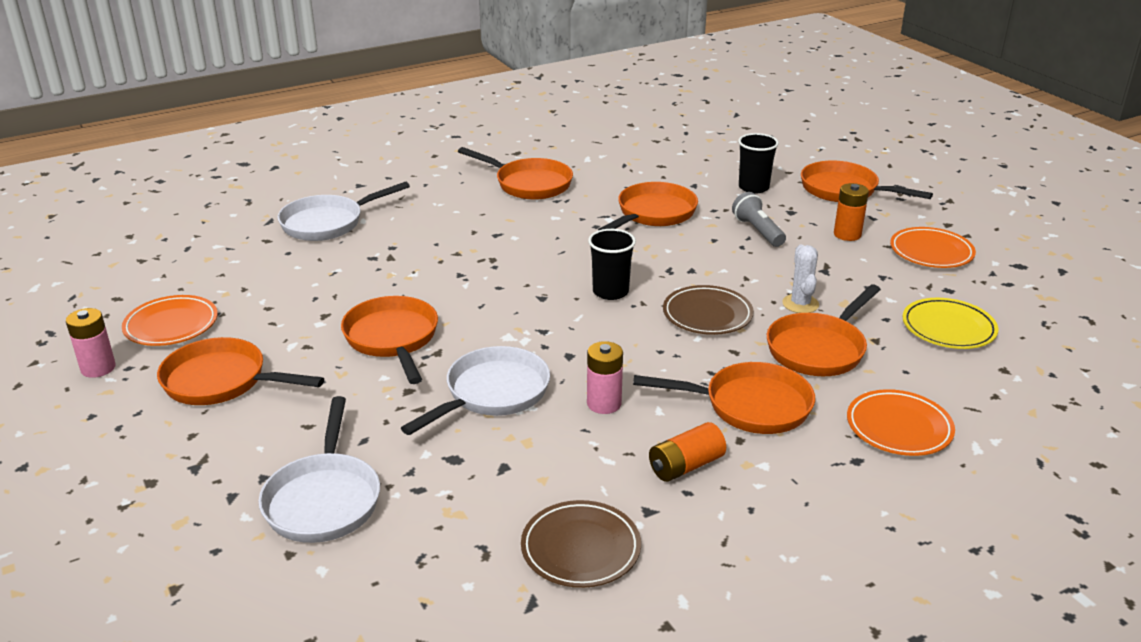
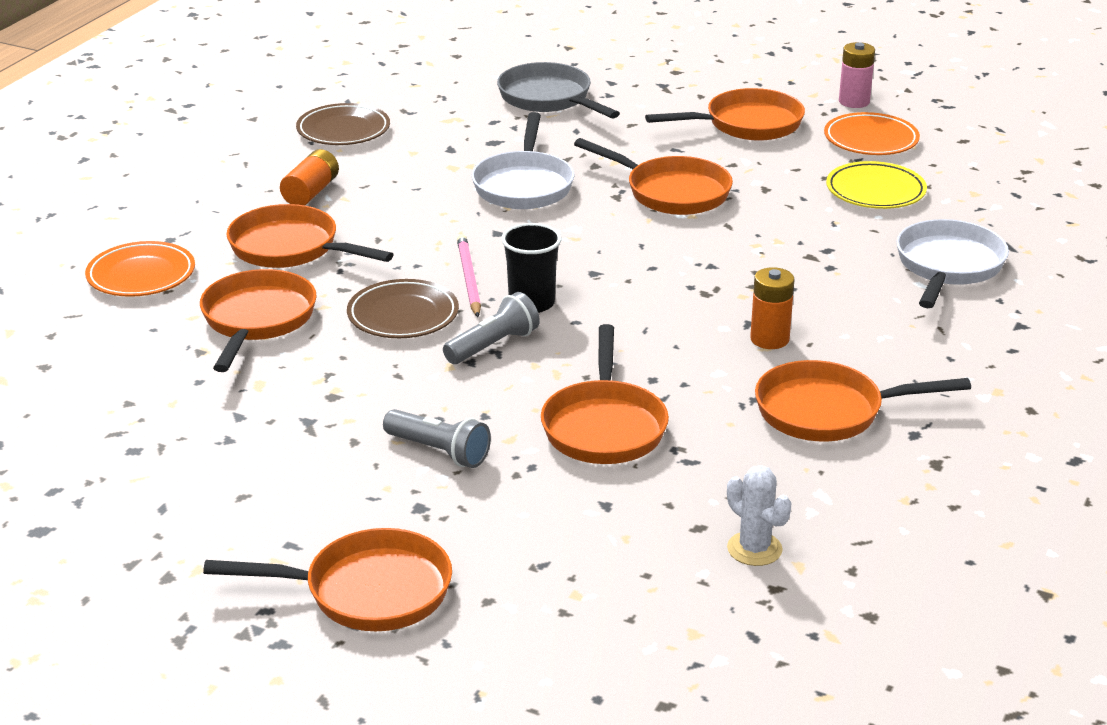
camera: 145 degrees right, 0 degrees up
white pan [259,396,380,543] -> grey pan [497,62,620,118]
pink battery [587,341,623,414] -> none
orange pan [633,362,815,434] -> orange pan turned 60 degrees clockwise [226,204,394,268]
black cup [738,133,779,194] -> none
white cactus [782,244,819,313] -> white cactus moved to [727,465,792,566]
orange battery [834,183,869,241] -> orange battery moved to [750,267,794,349]
orange plate [890,227,976,268] -> none
yellow plate [903,298,998,349] -> yellow plate moved to [826,161,927,209]
none -> grey flashlight [443,292,540,364]
none -> pink pencil [457,235,481,317]

